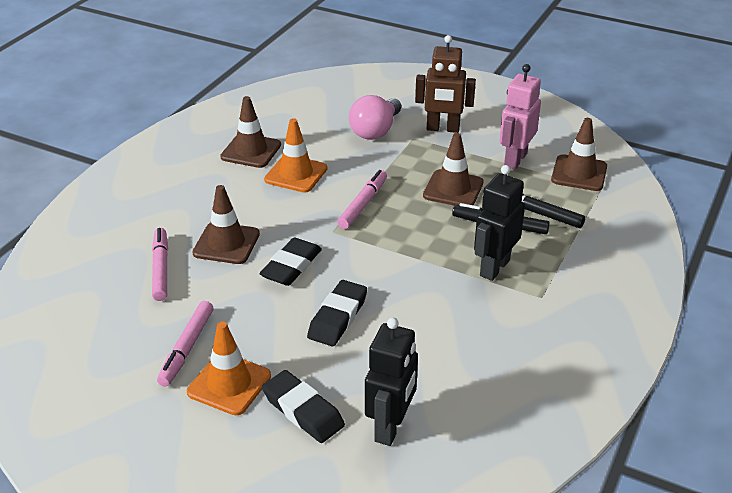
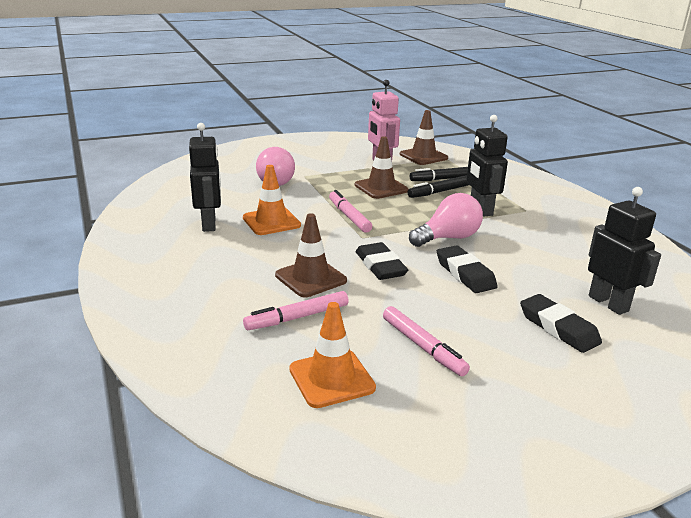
camera: 50 degrees left, 10 degrees down
pink marker [152,228,168,301] -> pink marker turned 60 degrees counterclockwise [243,291,349,330]
orange traffic cone [187,321,271,415] -> orange traffic cone moved to [289,302,376,408]
brown traffic cone [220,96,281,168] -> black robot [189,123,221,232]
black eraser [262,370,345,443] -> black eraser turned 60 degrees clockwise [520,294,602,353]
brown robot [415,35,476,133] -> none
none -> pink light bulb [409,193,483,247]

